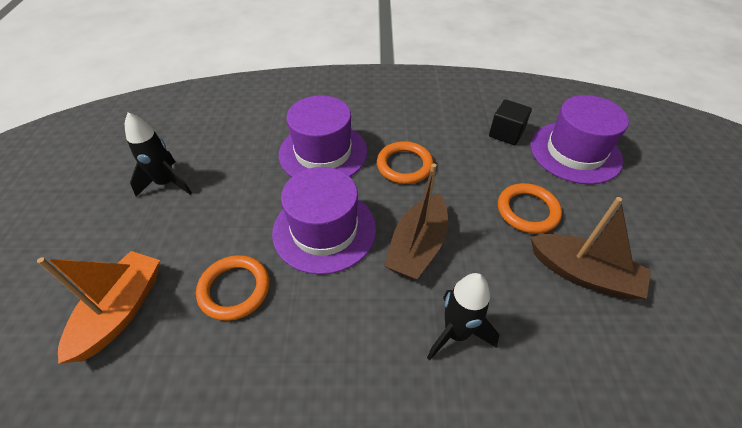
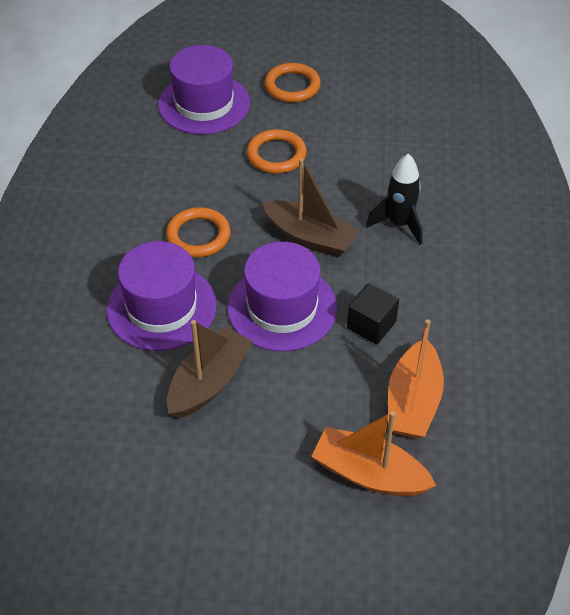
camera: 85 degrees left, 0 degrees up
black rocket [125,112,192,197] -> none
orange ring [196,255,270,321] -> orange ring moved to [264,63,321,103]
black cube [489,99,532,145] -> black cube moved to [347,283,399,344]
brown boat [530,197,651,299] -> brown boat moved to [167,320,253,418]
none -> orange boat [388,319,444,438]

